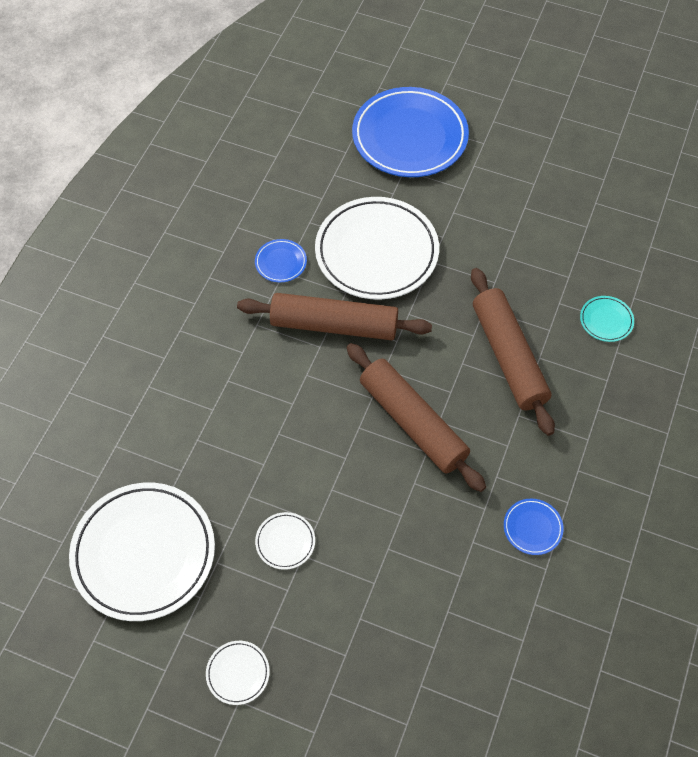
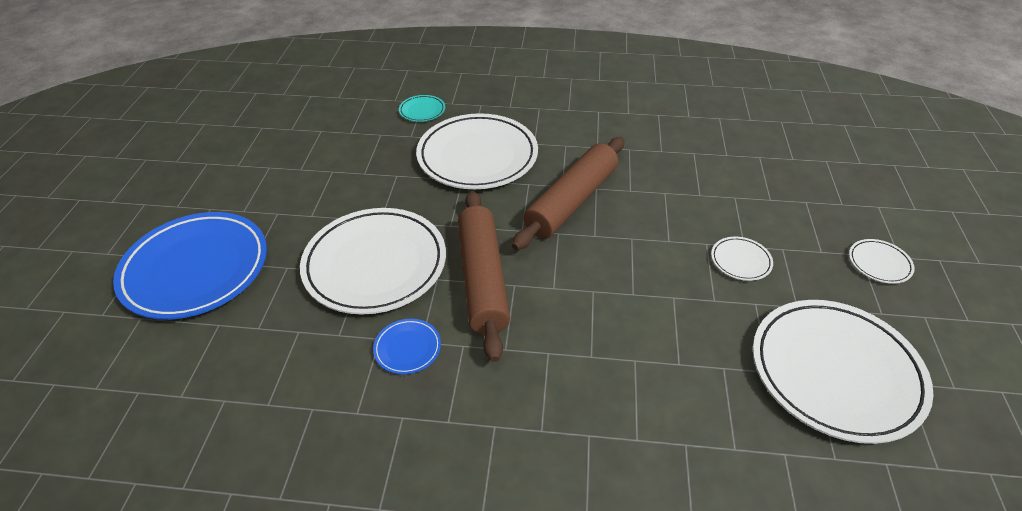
camera: 105 degrees left, 15 degrees down
brown rolling pin [471,268,555,436] -> white plate [416,113,538,189]
blue plate [504,499,564,555] -> none

